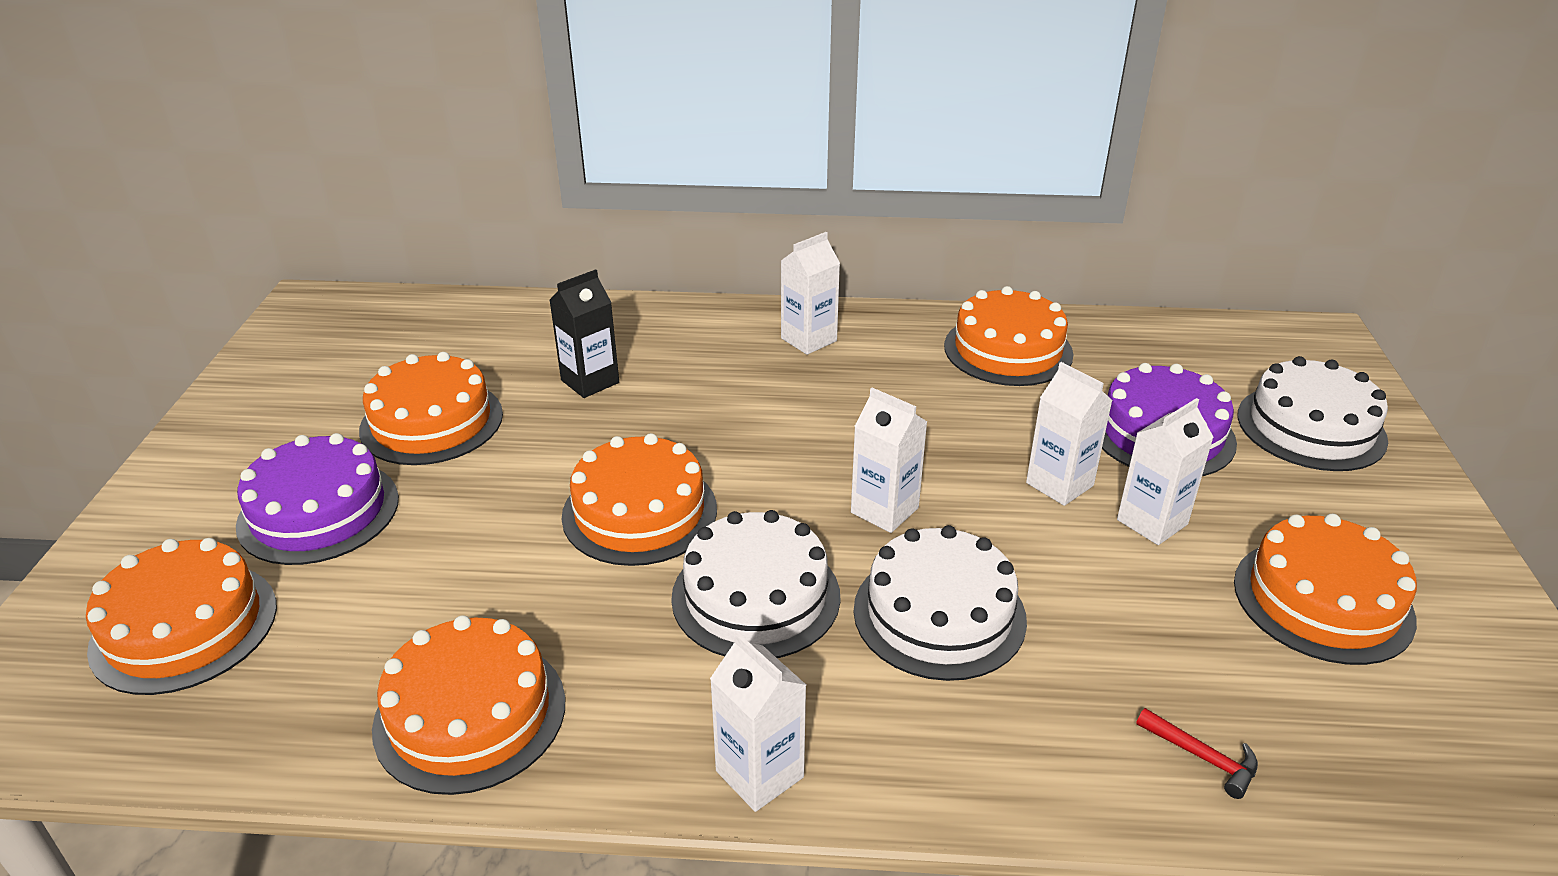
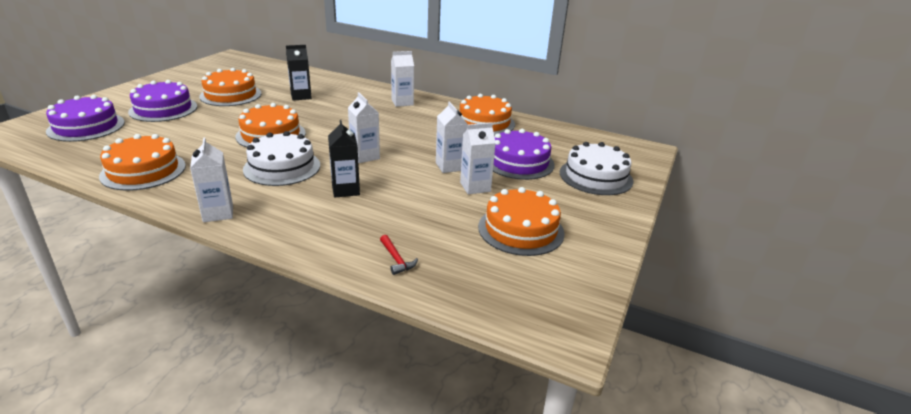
camera: 20 degrees right, 5 degrees down
orange cake [86,538,277,695] -> purple cake [46,95,125,142]
white cake [854,525,1027,681] -> black carton [328,120,360,198]

